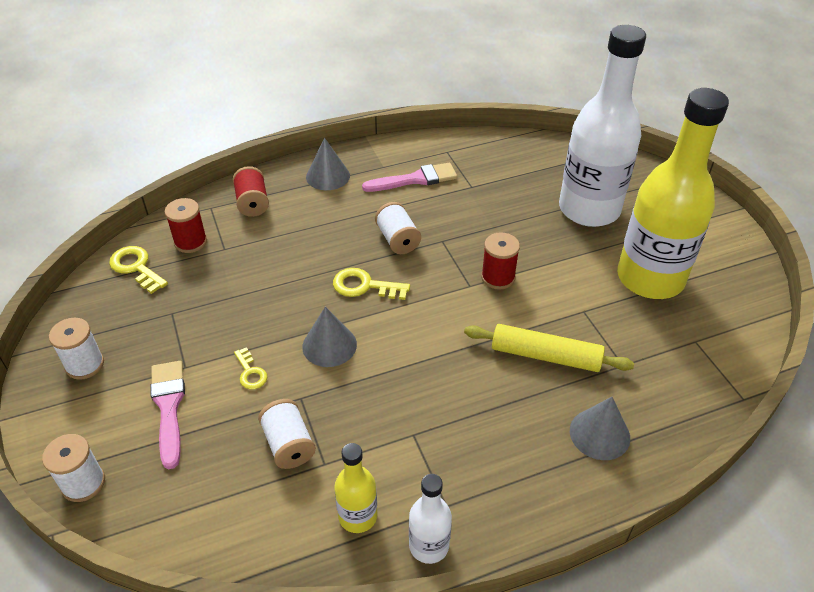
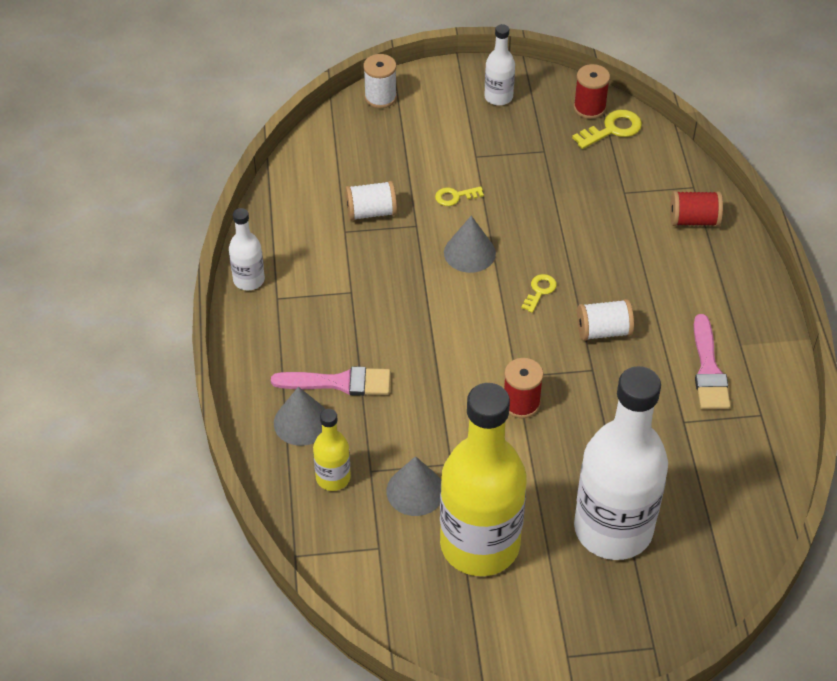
camera: 105 degrees right, 5 degrees up
white spool [49,318,104,380] -> white bottle [484,24,515,105]
pink brush [150,361,185,469] -> pink brush moved to [271,366,390,396]
red spool [165,198,207,253] -> red spool moved to [574,64,610,119]
grey cone [306,138,350,190] -> grey cone moved to [386,456,441,516]
yellow key [333,268,410,300] -> yellow key [521,274,557,313], size x0.63
yellow bottle [334,443,377,533] -> yellow bottle moved to [313,409,351,491]
yellow rolling pin [464,324,634,372] -> none

